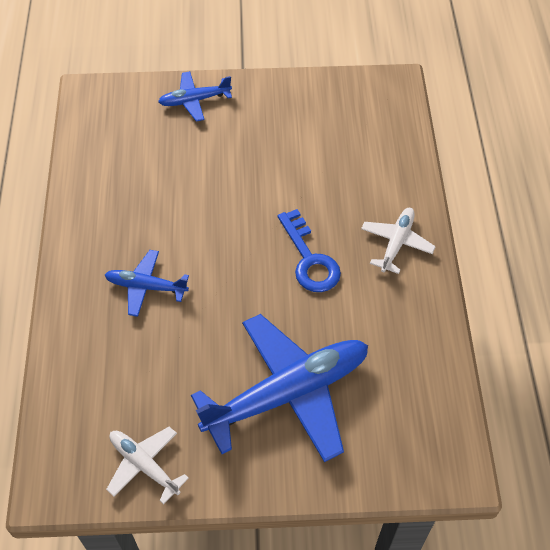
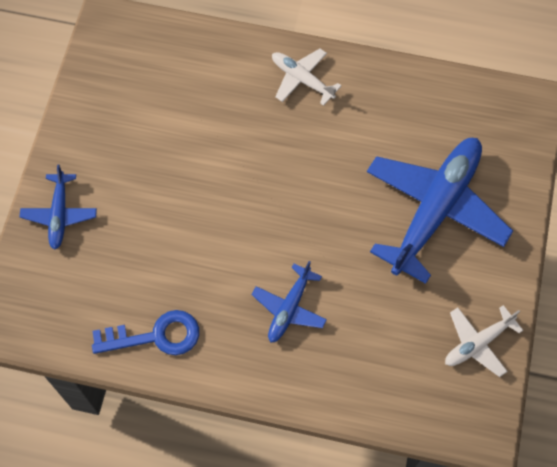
camera: 75 degrees left, 10 degrees up
blue plane [191,314,368,462] -> blue plane turned 45 degrees clockwise [367,138,513,284]
blue key [278,209,341,292] -> blue key moved to [92,310,199,355]

